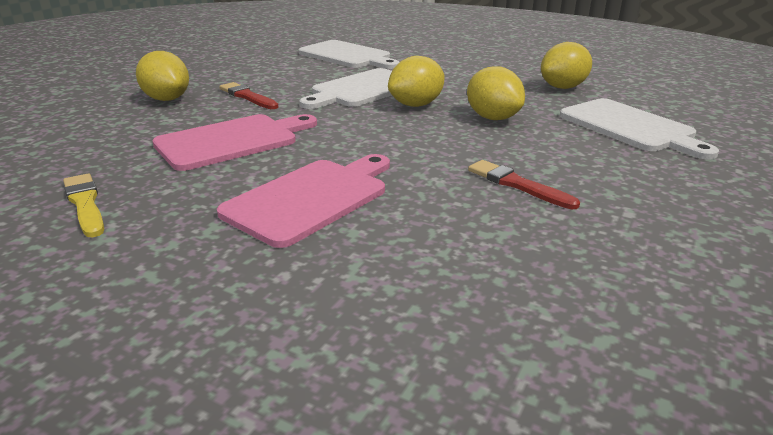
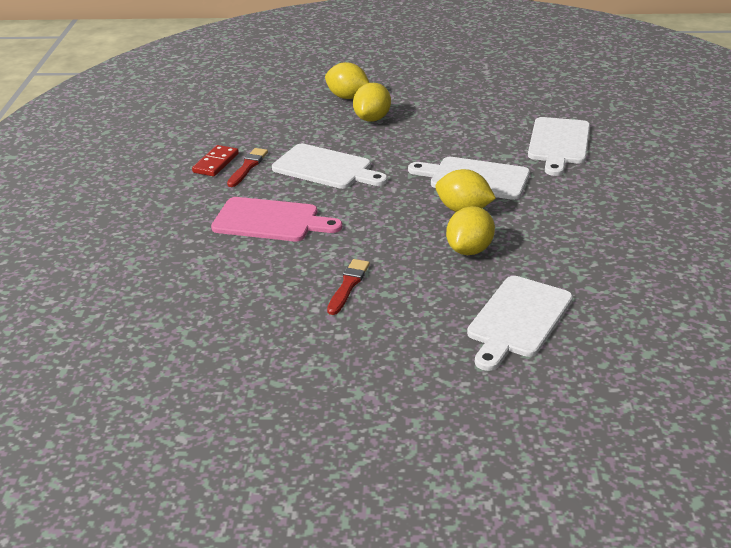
camera: 65 degrees right, 5 degrees up
yellow brush [63,173,104,238] -> red domino [192,145,239,176]
pink cutting board [152,114,317,171] -> white cutting board [272,144,387,189]
red brush [219,82,278,109] -> red brush moved to [227,148,268,187]
yellow lemon [541,42,592,89] -> yellow lemon moved to [325,62,369,99]

